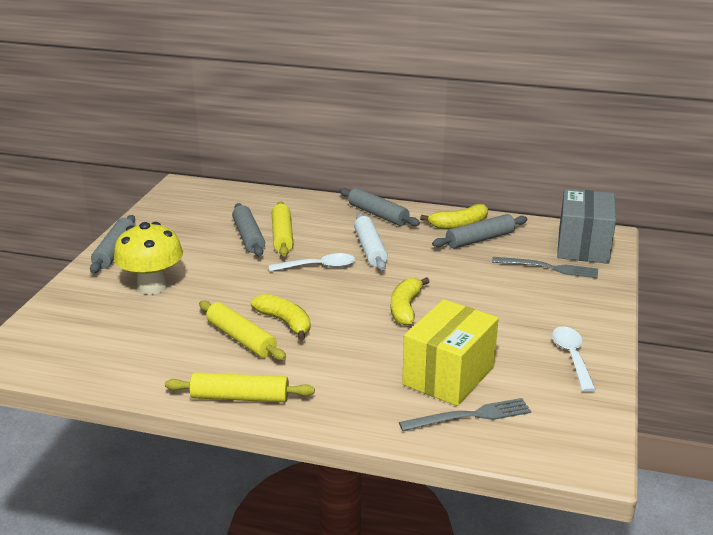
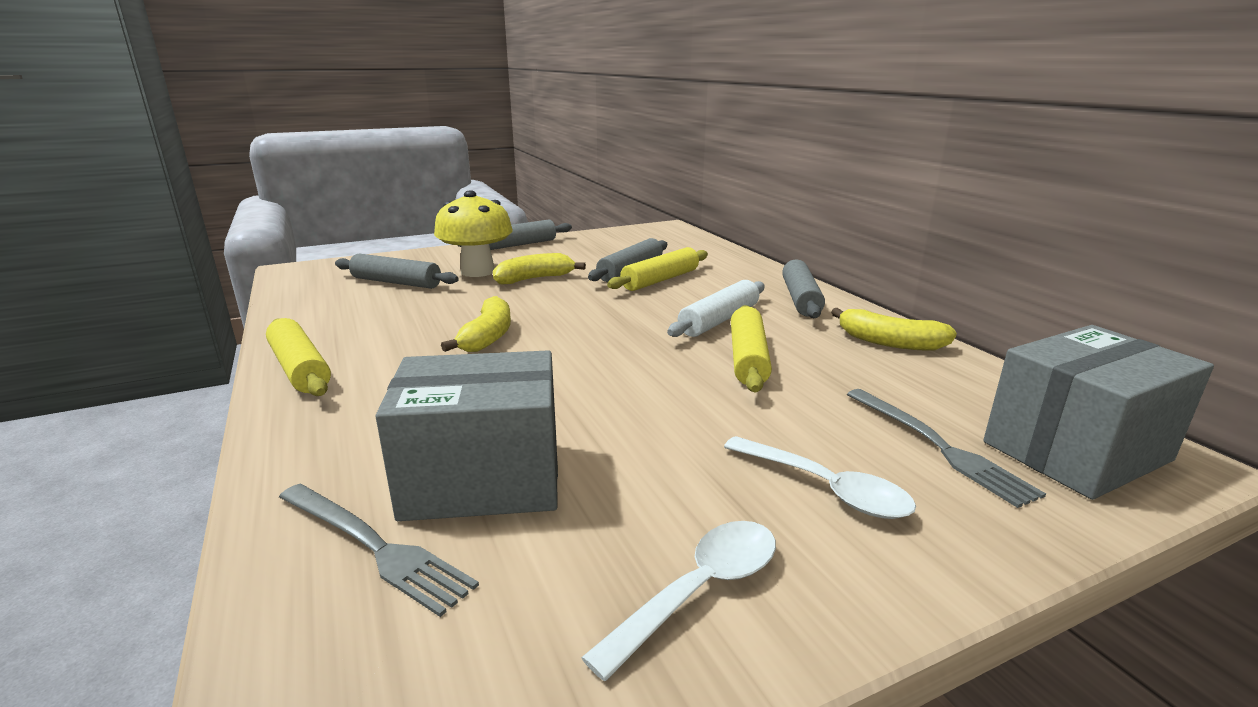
camera: 50 degrees right, 5 degrees down
yellow rolling pin [199,300,286,361] -> yellow rolling pin moved to [731,305,772,392]
white spoon [269,253,355,272] -> white spoon moved to [724,436,916,519]
yellow banana [391,277,430,326] -> yellow banana moved to [493,253,586,284]
yellow box [402,299,499,406] -> grey box [376,350,558,521]
grey rolling pin [432,214,527,249] -> grey rolling pin moved to [335,254,459,289]

